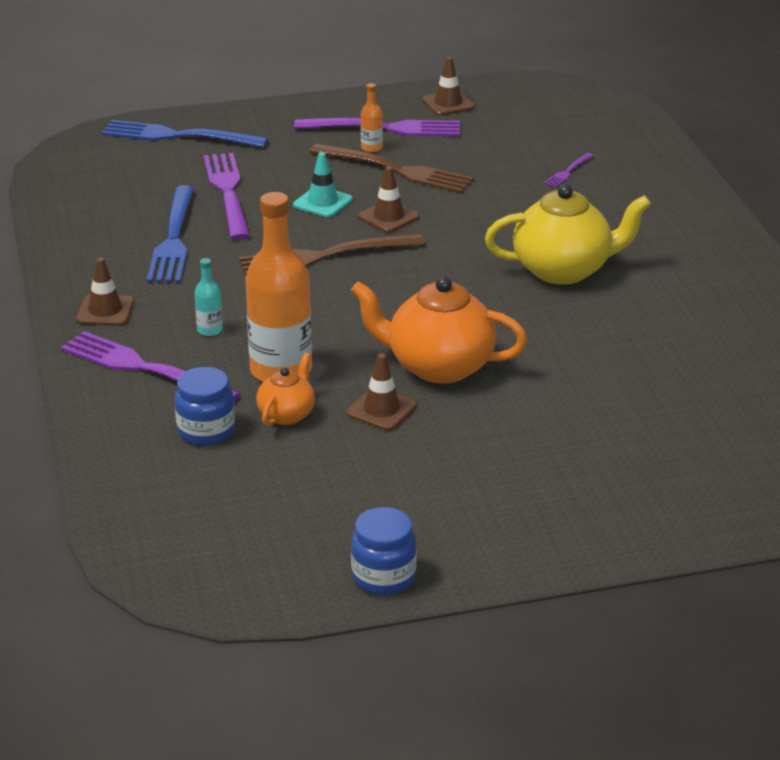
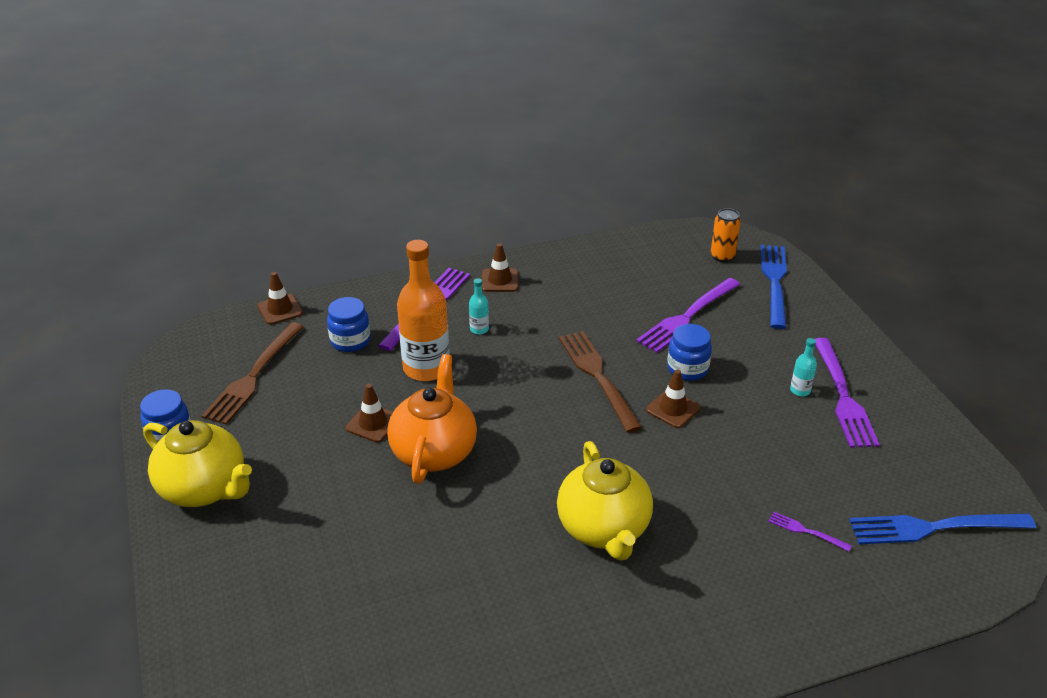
camera: 85 degrees right, 5 degrees up
blue fork [147,185,195,283] -> blue fork moved to [849,514,1036,544]
purple fork [204,153,250,240] -> purple fork turned 150 degrees clockwise [636,278,740,353]
orange teapot [256,352,315,426] -> none
turquoise traffic cone [293,152,353,217] -> blue jar [667,324,712,381]
brown fork [309,143,474,193] -> brown fork moved to [202,322,304,425]
orange bottle [361,83,383,152] -> turquoise bottle [790,338,817,396]
brown traffic cone [422,57,475,116] -> brown traffic cone moved to [257,272,303,325]
none -> yellow teapot [143,420,252,507]
none -> orange can [711,208,741,262]

